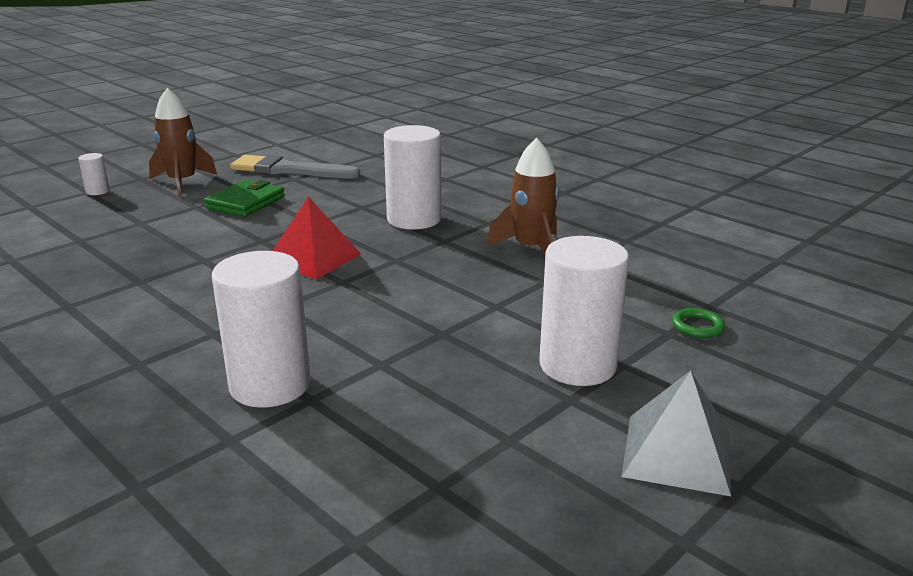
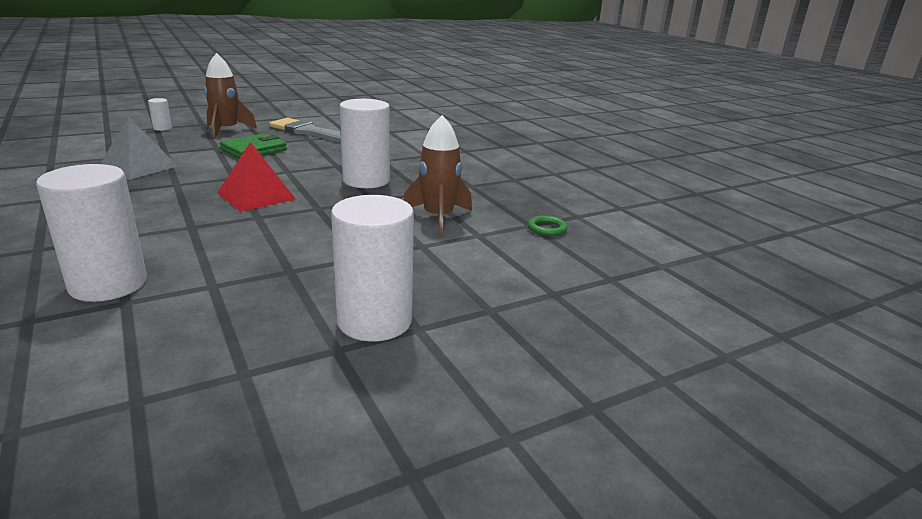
camera: 15 degrees right, 0 degrees up
grey pyramid [621,371,731,496] -> grey pyramid moved to [101,117,178,180]
green ring [672,308,725,338] -> green ring moved to [528,215,567,236]

